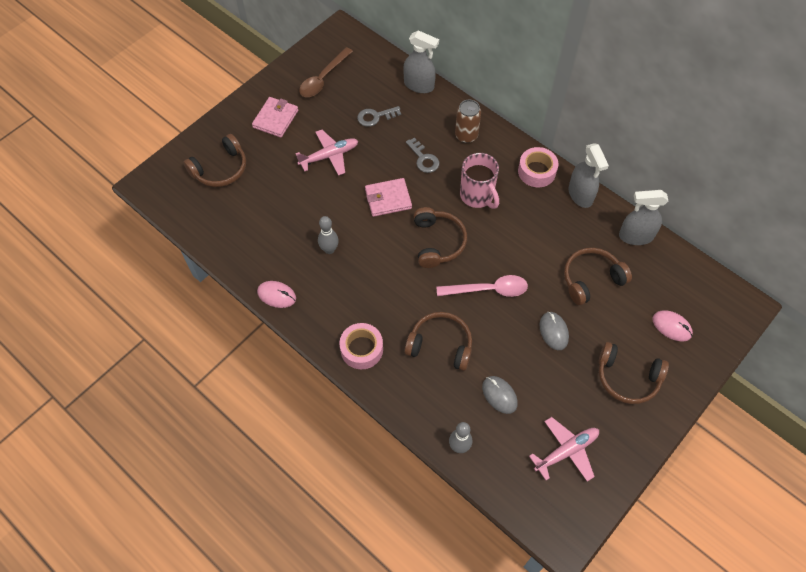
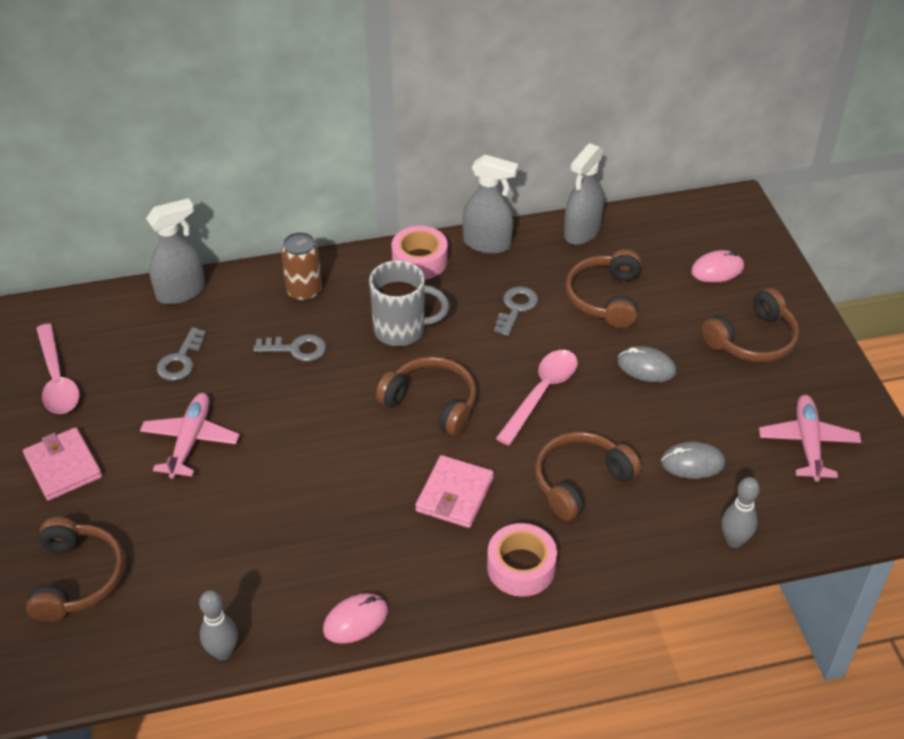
camera: 55 degrees left, 15 degrees down
brown spoon [299,47,353,97] -> pink spoon [36,324,80,414]
grey bowling pin [318,216,339,254] -> grey bowling pin moved to [199,590,238,660]
pink wallet [365,178,412,217] -> pink wallet moved to [415,455,494,528]
pink mug [460,153,499,209] -> grey mug [369,260,449,346]
none -> grey key [494,286,538,336]

